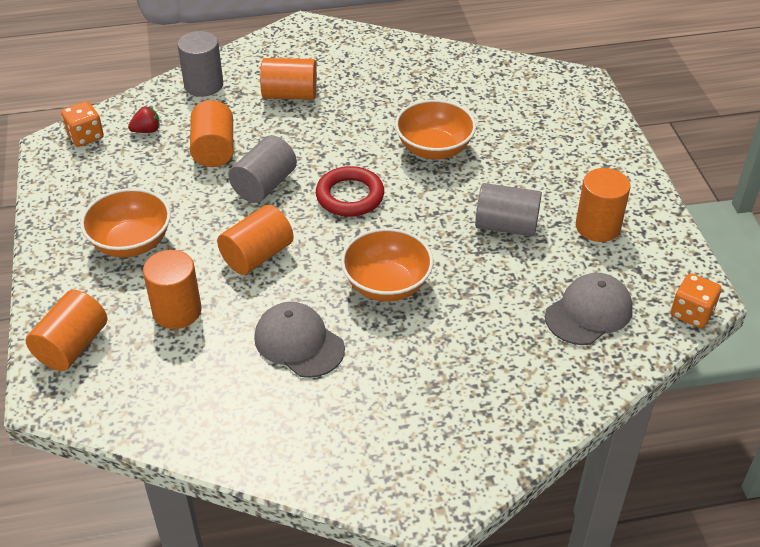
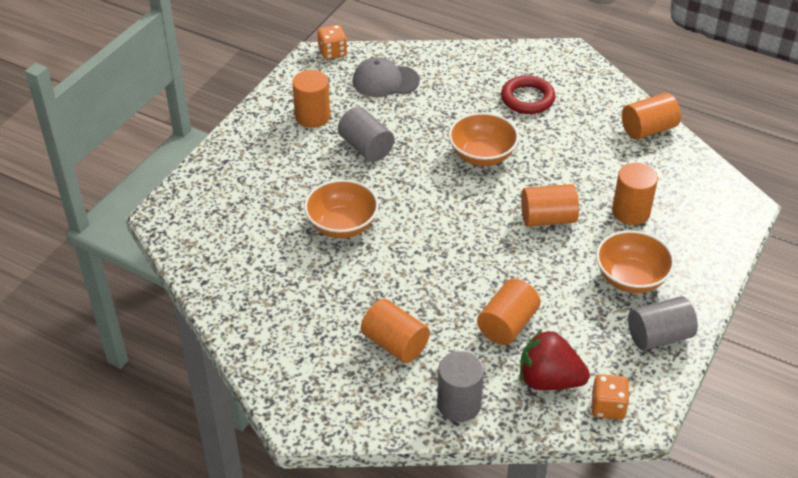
camera: 140 degrees left, 0 degrees up
orange cylinder [26,290,107,371] -> orange cylinder moved to [622,93,681,140]
red strawberry [128,106,160,133] -> red strawberry [520,330,590,390], size x2.09
grey cylinder [228,135,297,203] -> grey cylinder moved to [628,296,698,350]
grey cap [254,302,345,378] -> none
red ring [316,166,384,217] -> red ring moved to [501,75,555,114]

